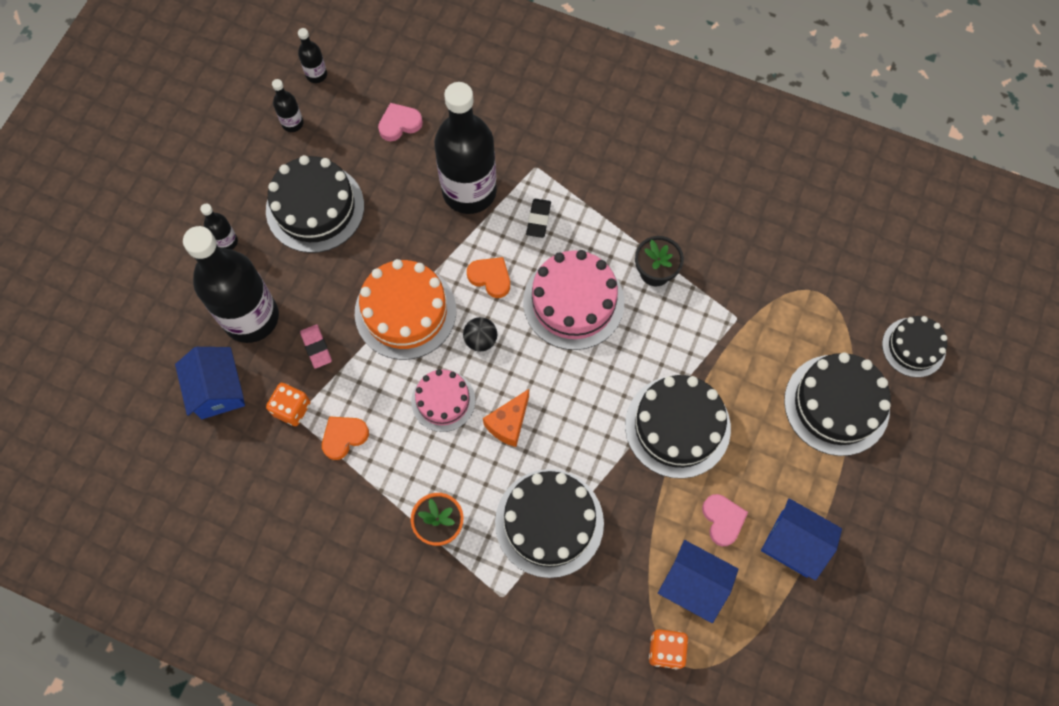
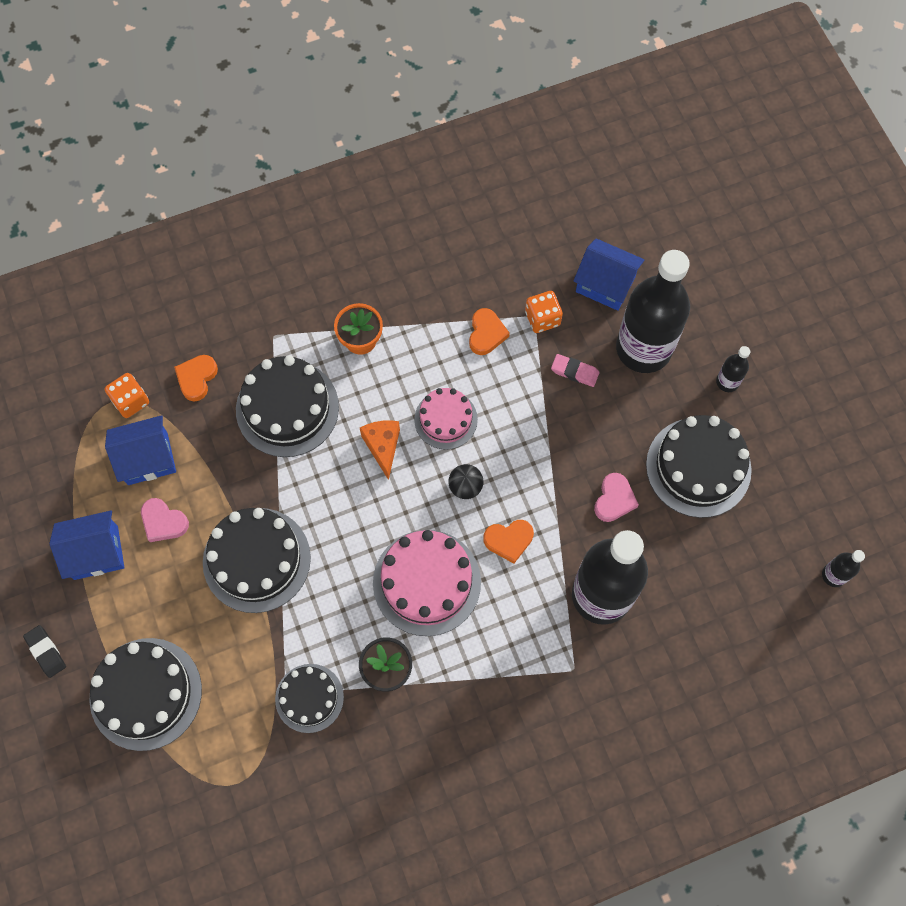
camera: 135 degrees right, 0 degrees up
black bottle [272,79,304,132] -> none
orange cake [355,259,456,360] -> none
pink heart [378,103,423,141] -> pink heart moved to [594,473,639,522]
black eraser [526,199,551,238] -> black eraser moved to [23,625,66,678]
black cake [882,316,947,378] -> black cake moved to [275,664,344,733]
none -> orange heart [174,355,218,402]

